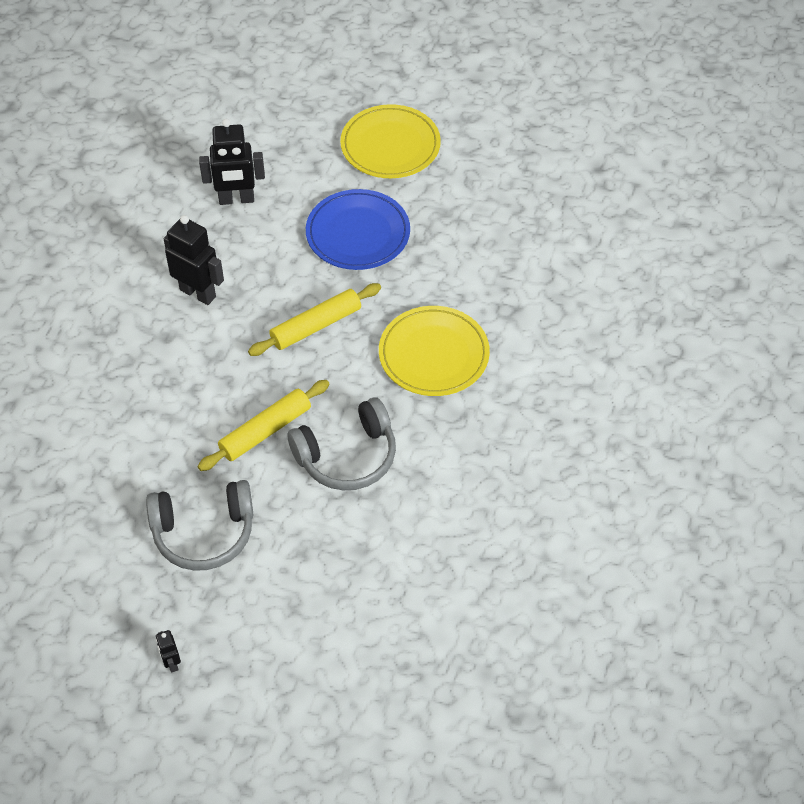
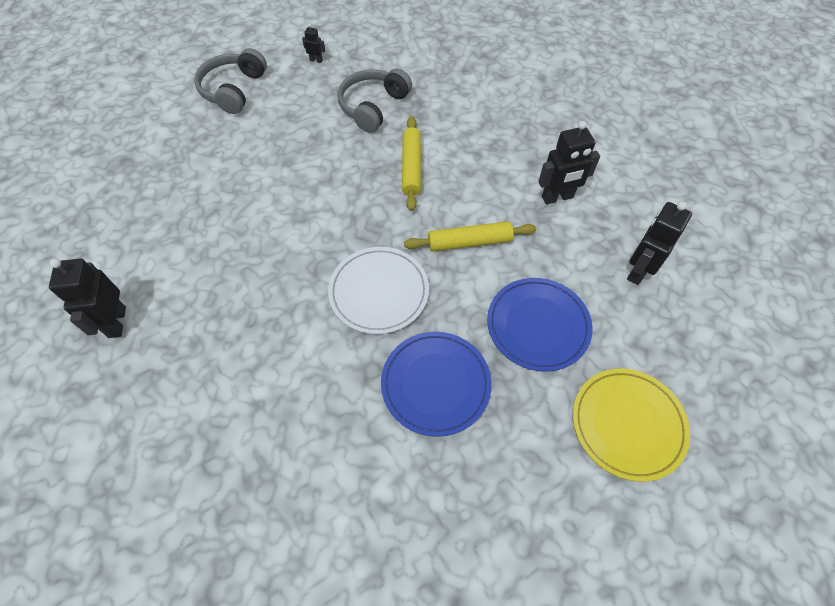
camera: 130 degrees right, 5 degrees up
yellow rolling pin [248,283,381,356] -> yellow rolling pin turned 75 degrees clockwise [404,221,536,251]
grey headphones [288,398,396,490] -> grey headphones moved to [194,48,267,114]
yellow plate [379,306,490,396] -> white plate [328,247,429,334]
none -> black robot [49,259,126,338]
none -> blue plate [381,332,492,437]

